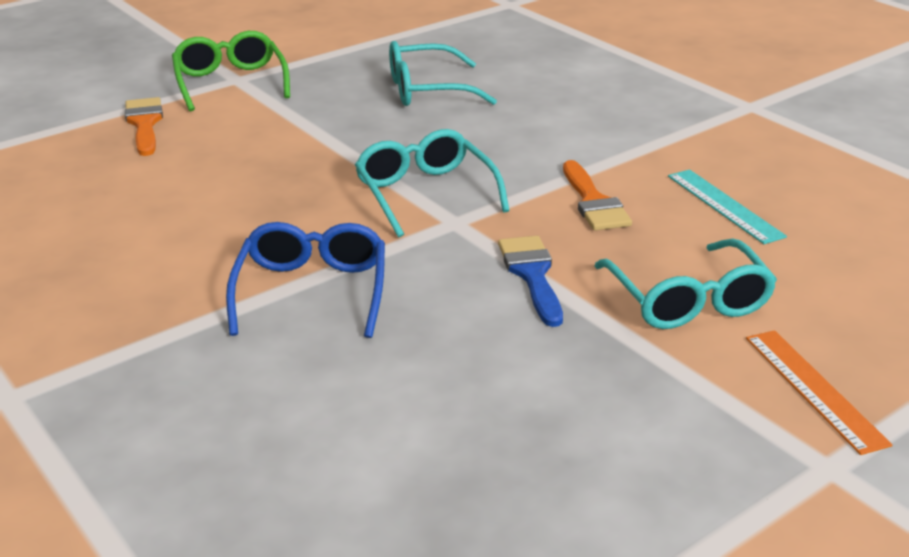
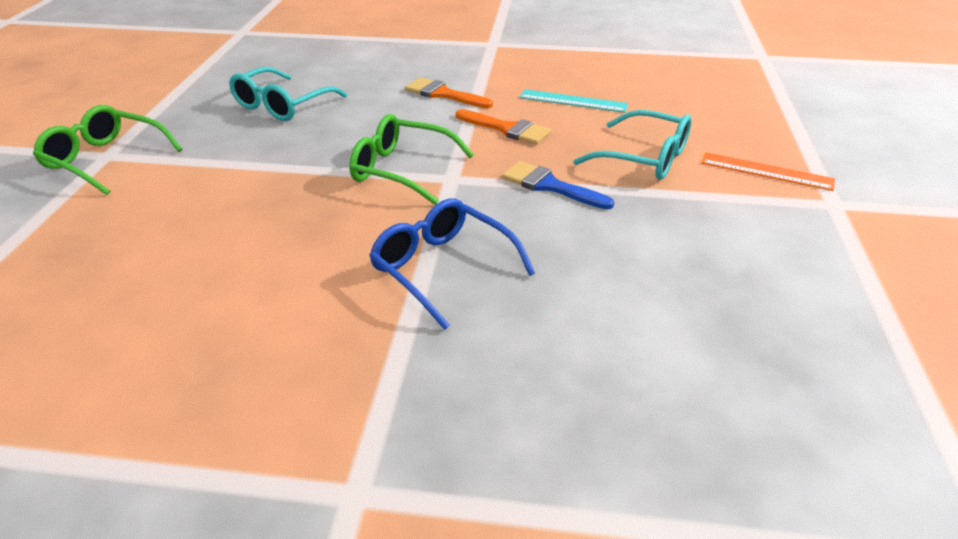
camera: 45 degrees left, 5 degrees up
orange brush [125,97,163,156] -> orange brush moved to [405,77,493,108]
turquoise glasses [355,129,510,237] -> green glasses [349,114,474,205]

